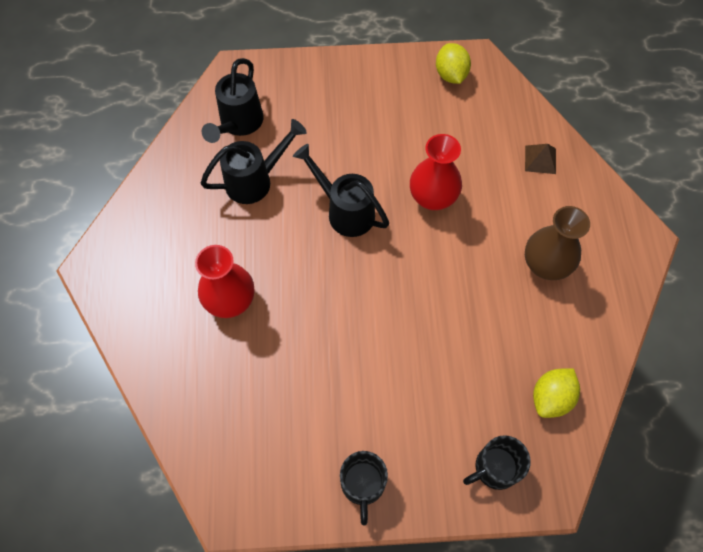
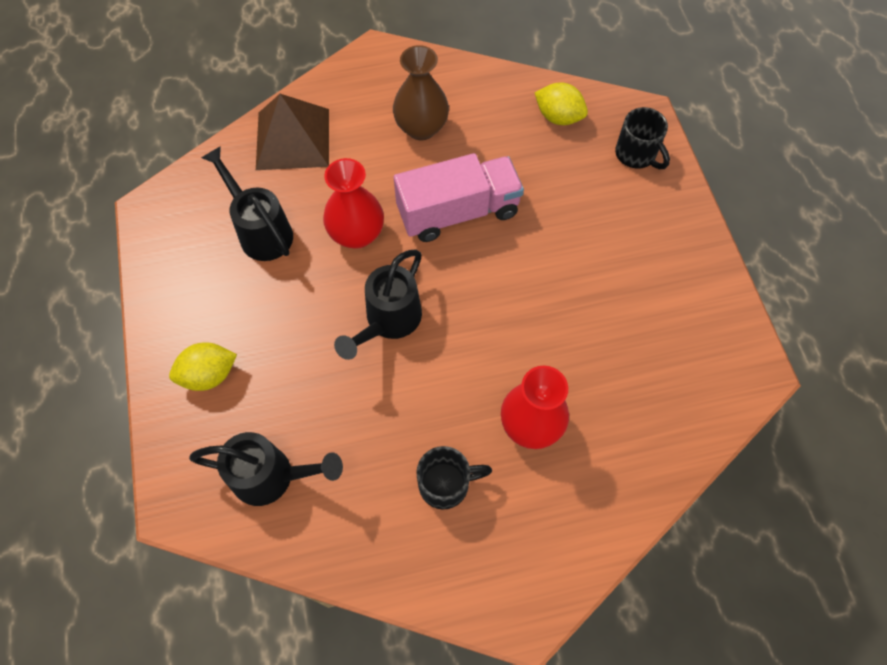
camera: 100 degrees left, 0 degrees up
black watering can [201,119,307,204] -> black watering can moved to [201,146,293,261]
black mug [340,451,388,526] -> black mug moved to [416,446,492,510]
yellow lemon [436,43,471,84] -> yellow lemon moved to [169,342,237,391]
brown pyramid [525,144,556,174] -> brown pyramid [256,94,329,170], size x2.11
none -> pink truck [394,153,524,242]

